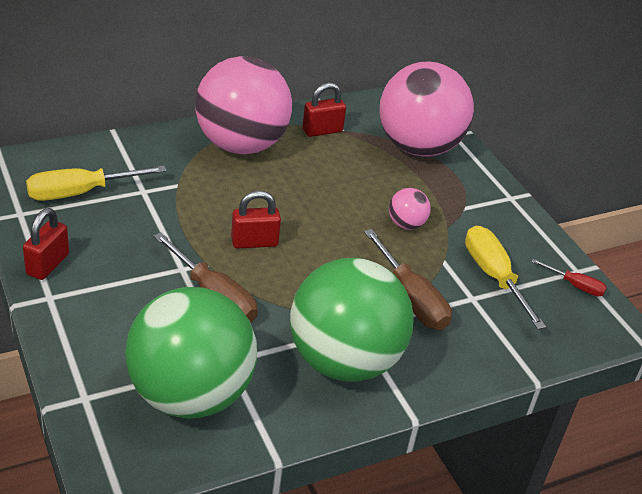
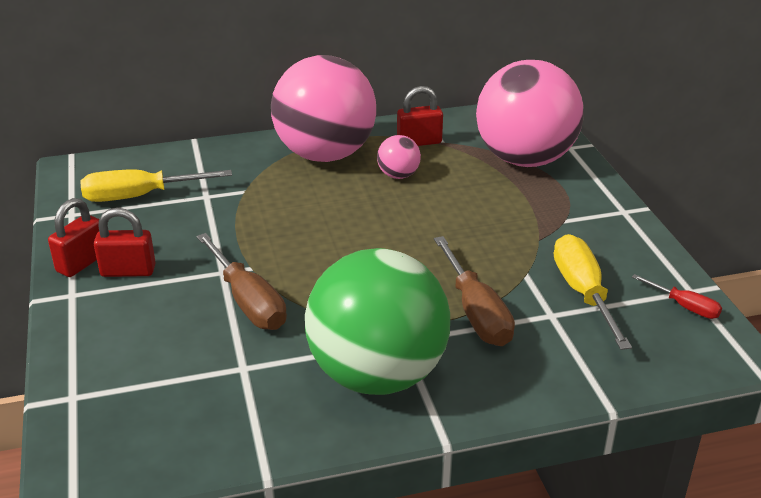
camera: 15 degrees right, 5 degrees down
green ball [125,287,257,419] -> none
red padlock [231,191,281,249] -> red padlock moved to [94,208,156,277]
pink ball [389,188,431,230] -> pink ball moved to [377,135,421,179]

